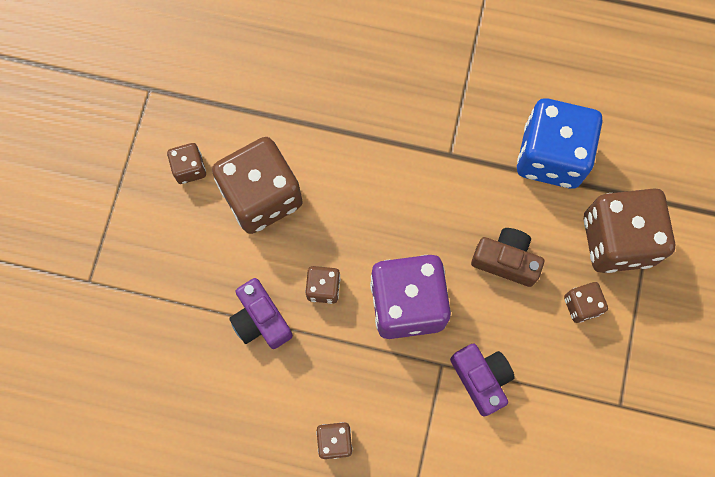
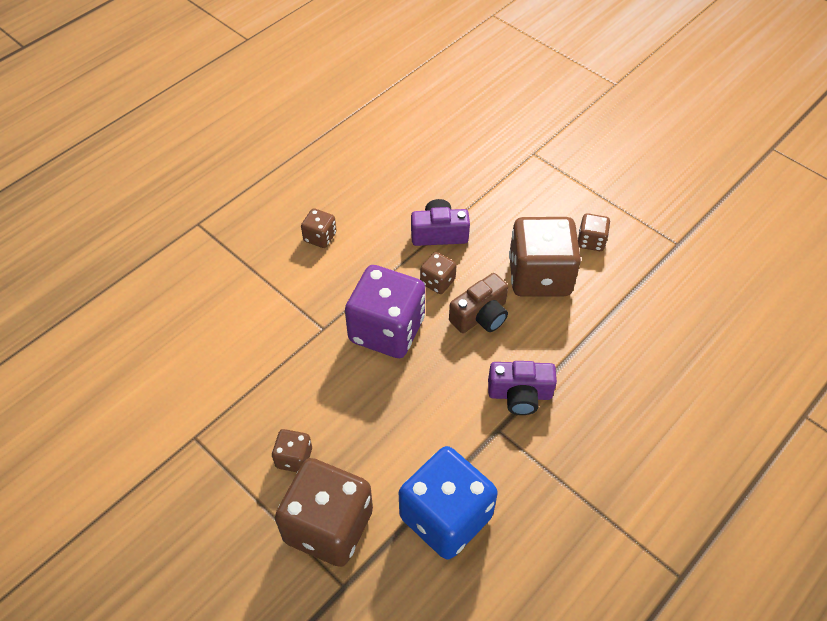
camera: 120 degrees right, 20 degrees down
purple camera [450,343,515,416] -> purple camera moved to [488,361,557,415]
brown camera [471,228,544,287] -> brown camera moved to [449,273,508,333]

